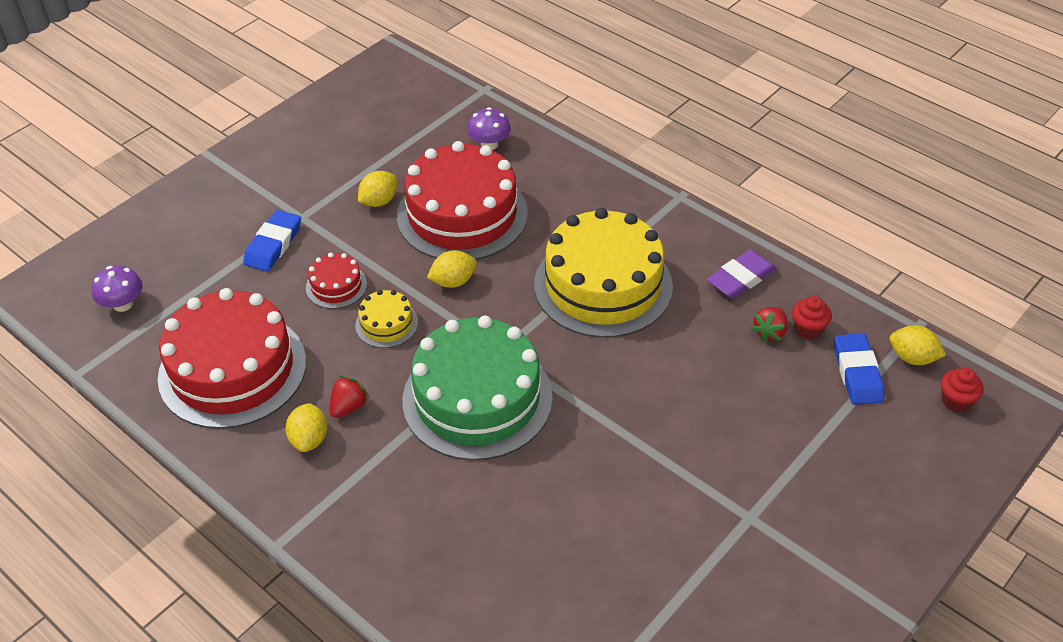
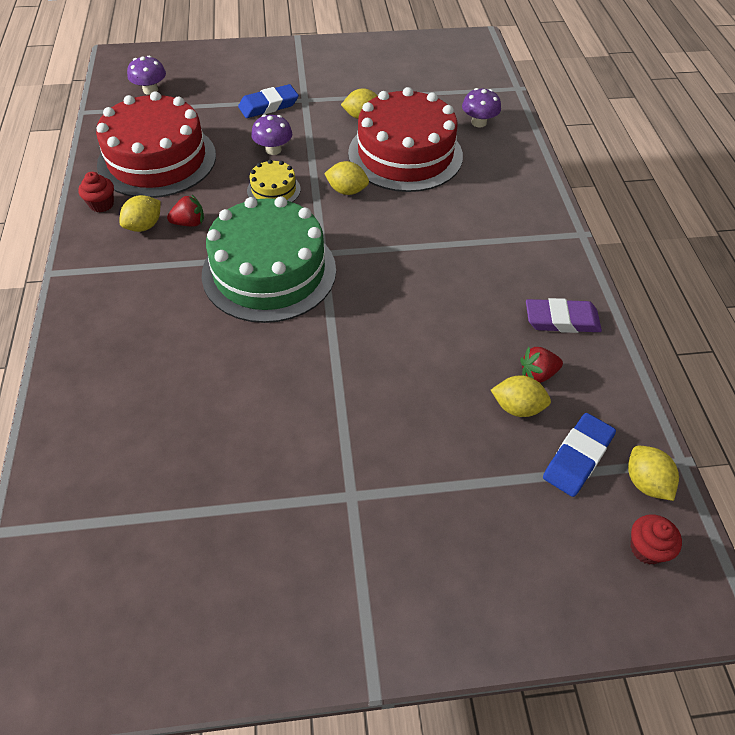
camera: 40 degrees right, 5 degrees up
red cake [306,253,367,309] -> purple mushroom [251,114,292,155]
yellow cake [534,208,673,338] -> none
red cupcake [792,296,832,339] -> red cupcake moved to [78,172,114,212]
none -> yellow lemon [491,375,551,417]

